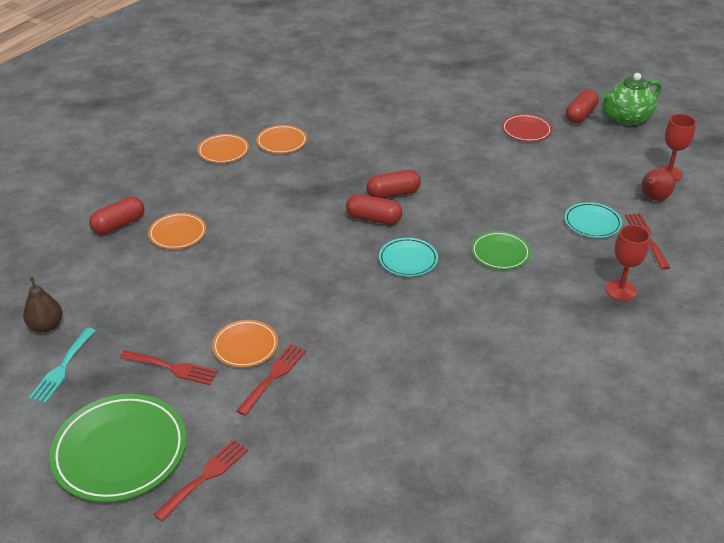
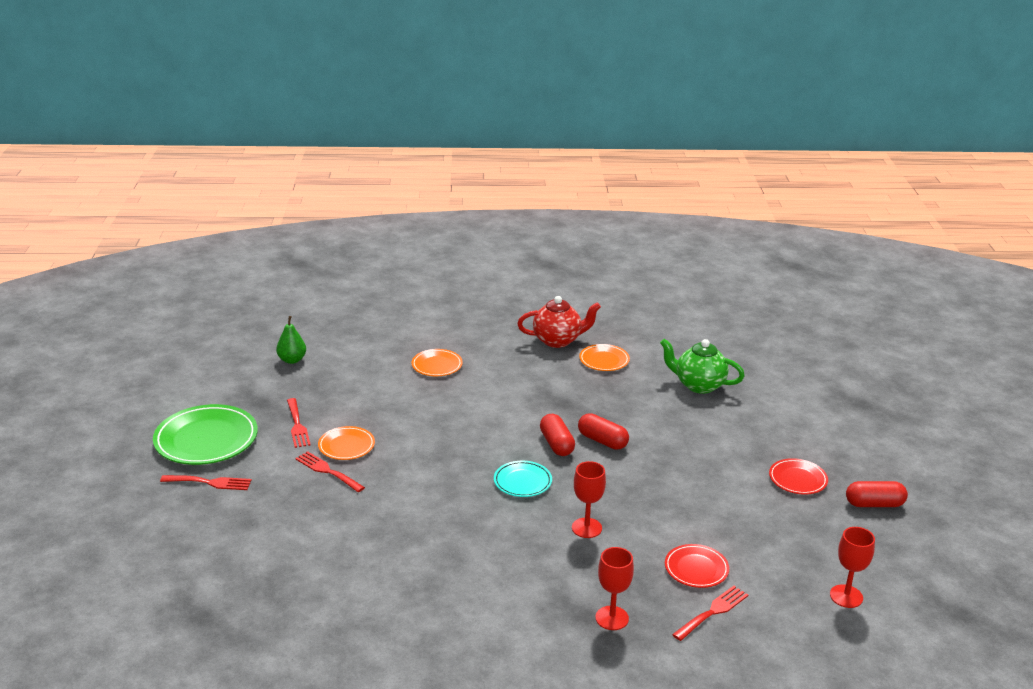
camera: 55 degrees right, 10 degrees down
brown pear [23,277,63,332] -> green pear [276,316,306,364]
turquoise fork [29,328,96,403] -> none
red capsule [89,197,144,234] -> none
orange plate [197,134,249,163] -> red teapot [517,296,601,348]
red fork [236,344,306,416] -> red fork turned 135 degrees counterclockwise [295,451,365,492]
green plate [471,231,531,270] -> red goblet [572,461,606,538]
turquoise plate [565,202,622,238] -> red plate [665,544,729,588]
green teapot [602,73,662,125] -> green teapot moved to [660,339,745,394]
red pear [641,169,675,201] -> none

